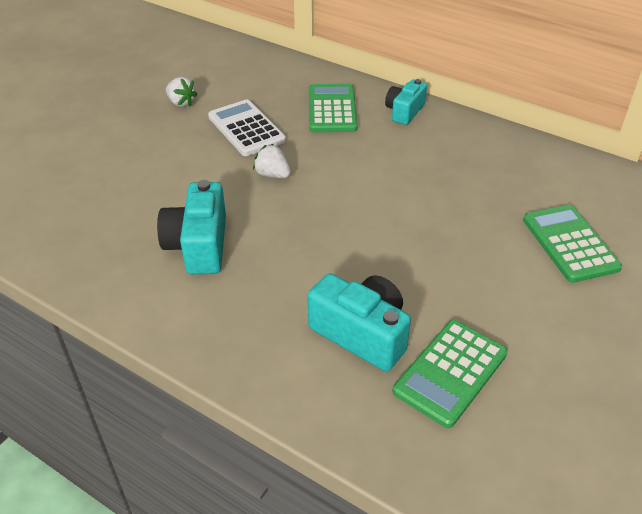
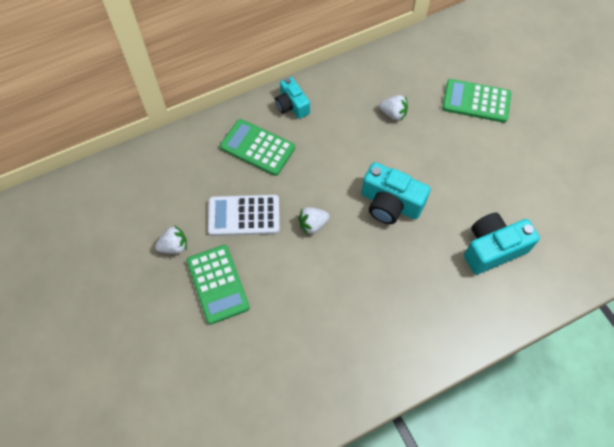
camera: 60 degrees left, 20 degrees up
turquoise camera [157,180,226,274] -> turquoise camera moved to [361,162,430,224]
green calculator [393,320,508,428] -> green calculator moved to [186,245,250,324]
none -> white strawberry [379,95,408,120]

